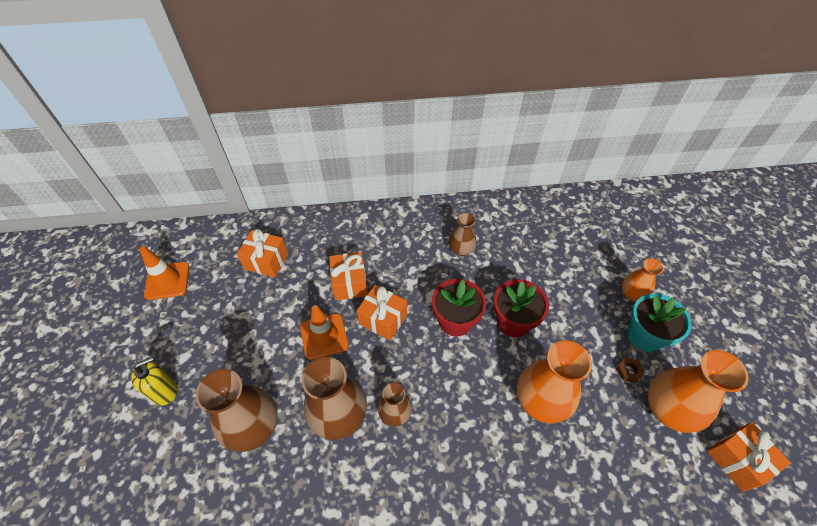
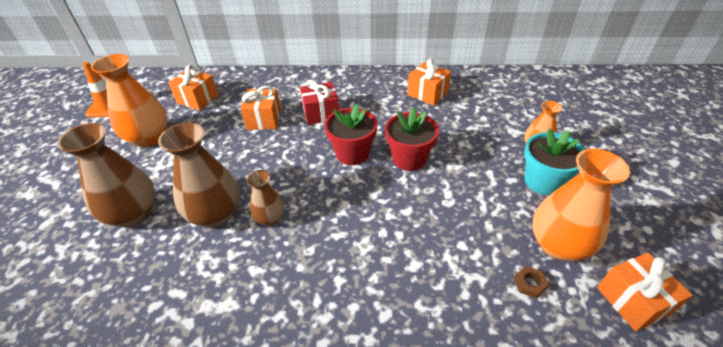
camera: 10 degrees right, 10 degrees down
yellow soap dispenser [131,357,177,405] -> none
orange traffic cone [300,305,349,360] -> none
orange gift [357,285,407,341] -> orange gift moved to [407,59,451,106]
brown vase [449,213,477,256] -> none
orange vase [517,340,592,423] -> orange vase moved to [91,54,167,147]
brown nut [616,357,645,383] -> brown nut moved to [514,266,549,298]
none -> red gift [300,80,339,125]

